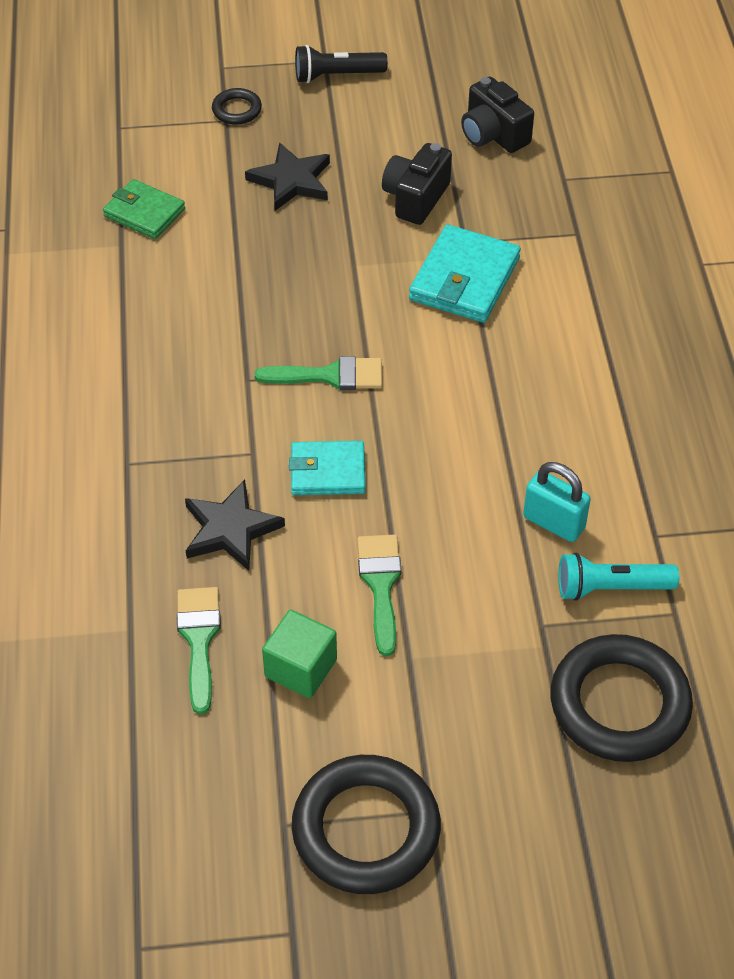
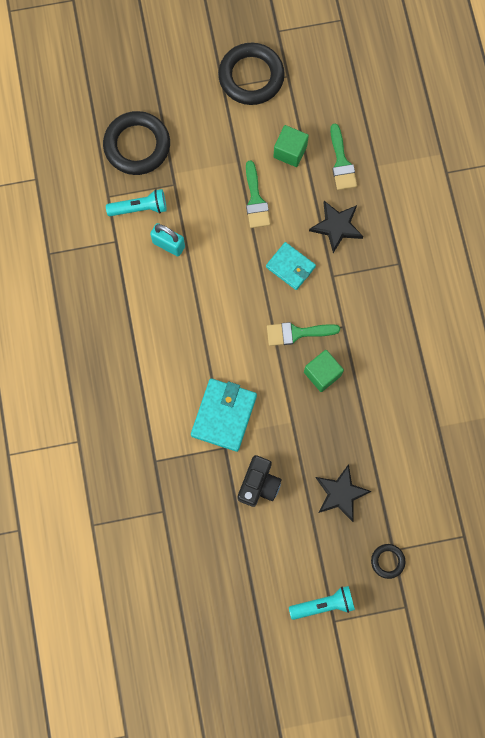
camera: 175 degrees right, 25 degrees up
green wallet [103,179,185,239] -> none
turquoise wallet [289,441,365,495] -> turquoise wallet turned 45 degrees clockwise [266,242,316,290]
black flashlight [295,45,388,83] -> turquoise flashlight [289,586,355,620]
black camera [461,77,534,153] -> none
none -> green cube [304,350,344,392]

